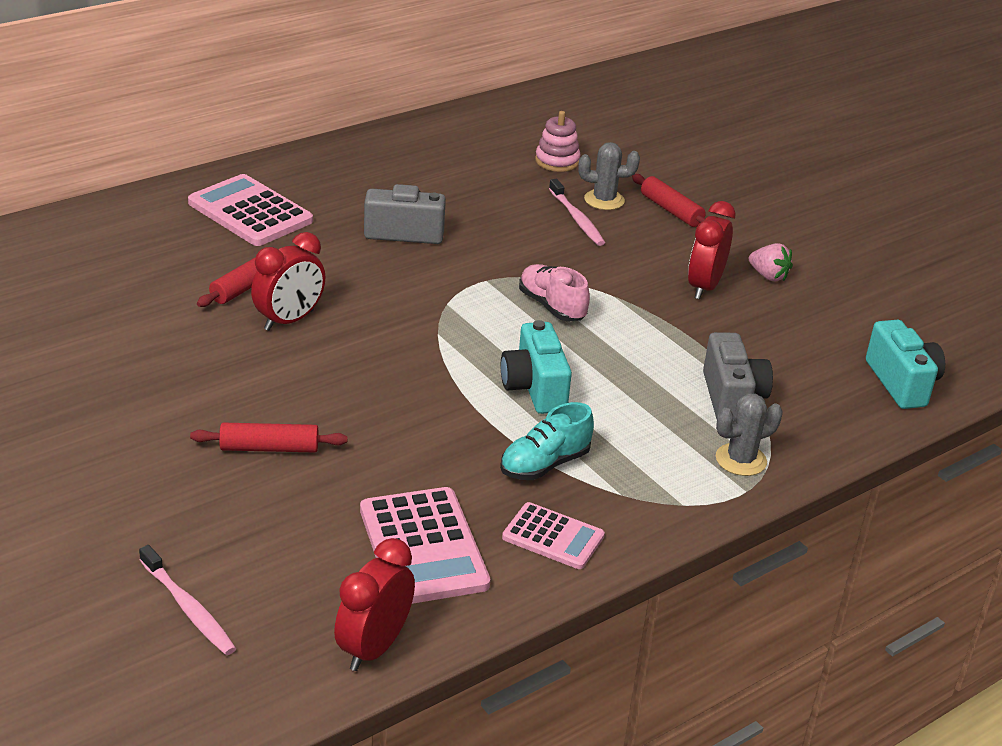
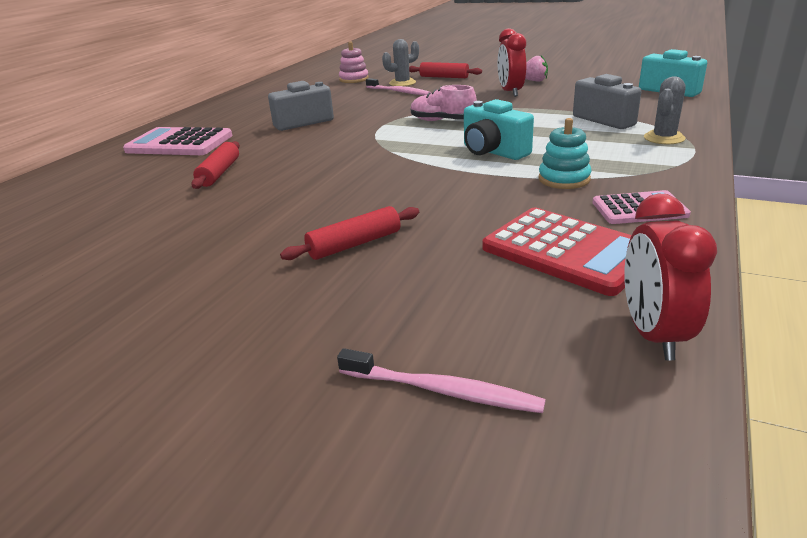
camera: 25 degrees left, 5 degrees down
red clock [251,232,326,331] -> none
pink calculator [360,487,490,604] -> red calculator [483,208,632,296]
turquoise shoe [500,402,594,480] -> turquoise stacking toy [538,118,592,189]

